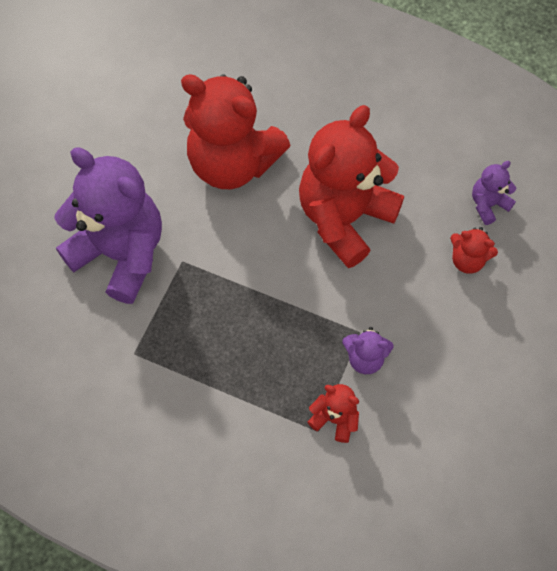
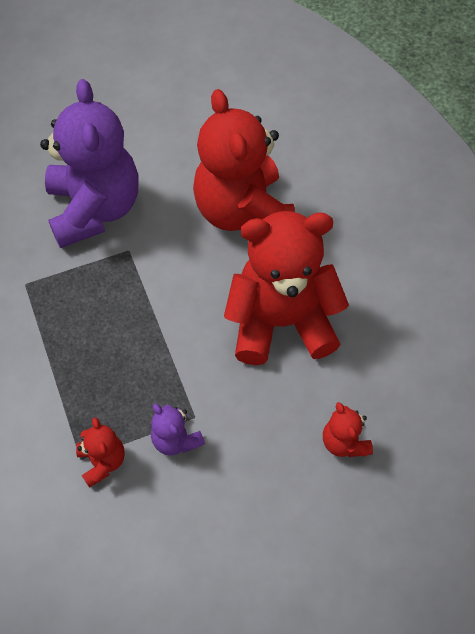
camera: 45 degrees right, 5 degrees down
purple teddy bear [472,161,517,225] -> none

